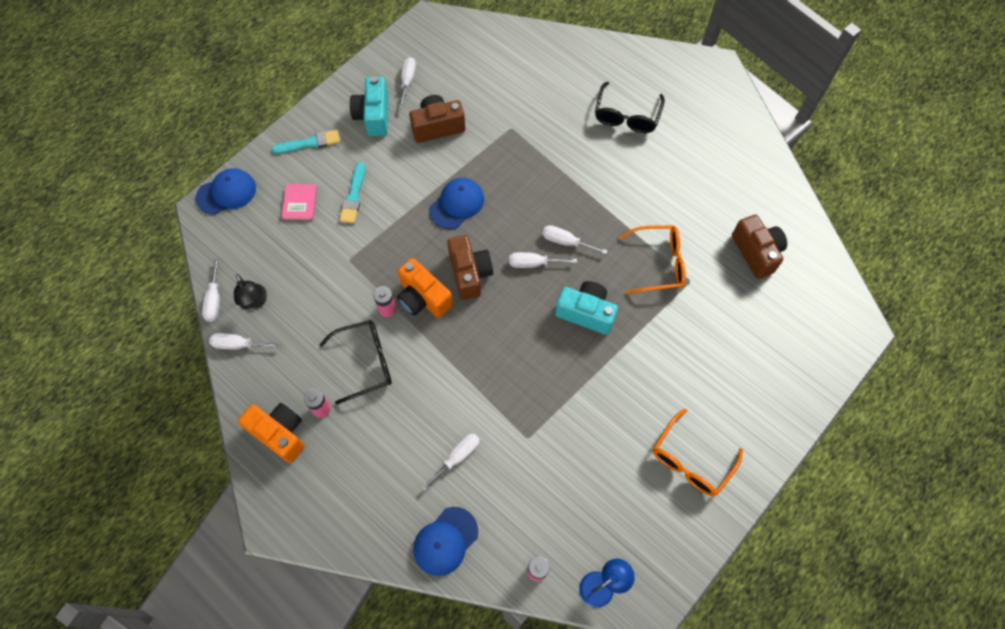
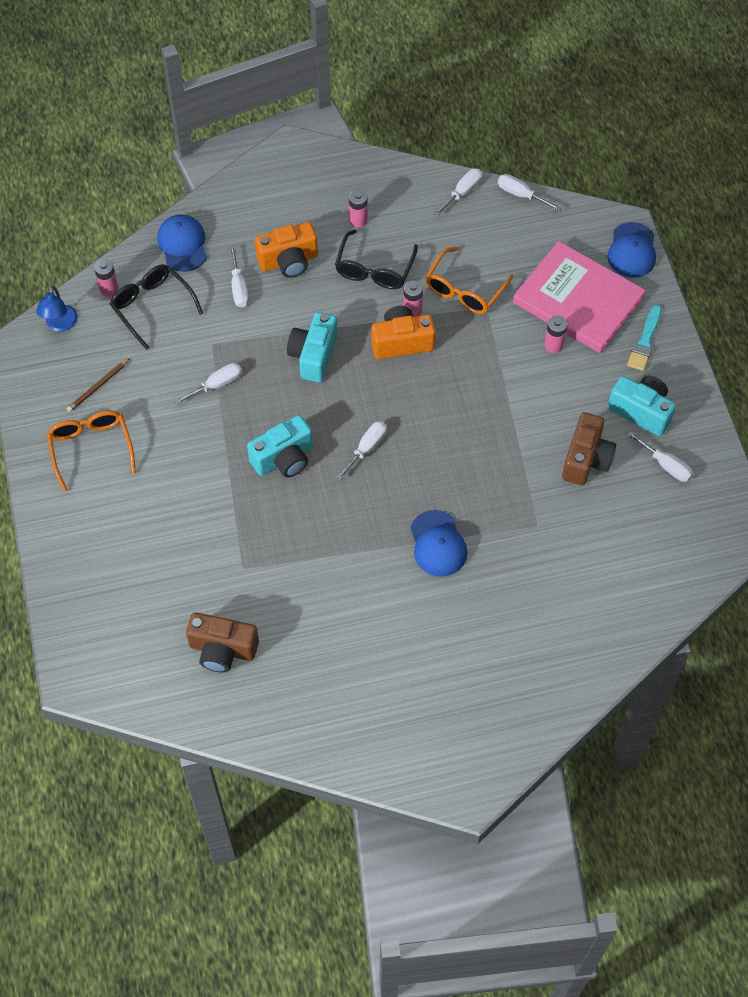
camera: 125 degrees right, 5 degrees down
black lamp [234,274,267,311] -> none
orange camera [238,403,304,463] -> orange camera moved to [255,222,318,278]
pink book [282,184,317,220] -> pink book [513,241,646,353], size x2.43
turquoise brush [339,162,365,224] -> pink battery [544,316,567,353]
blue cap [429,178,484,229] -> blue cap moved to [410,510,467,577]
brown camera [447,235,493,300] -> none
white screwdriver [542,225,608,254] -> white screwdriver moved to [174,363,242,405]
black glasses [595,82,665,133] -> black glasses moved to [110,265,203,350]
orange glasses [618,225,686,294] -> orange glasses moved to [425,247,514,314]
none -> brown pencil [67,358,130,412]
none -> turquoise camera [287,312,338,383]

